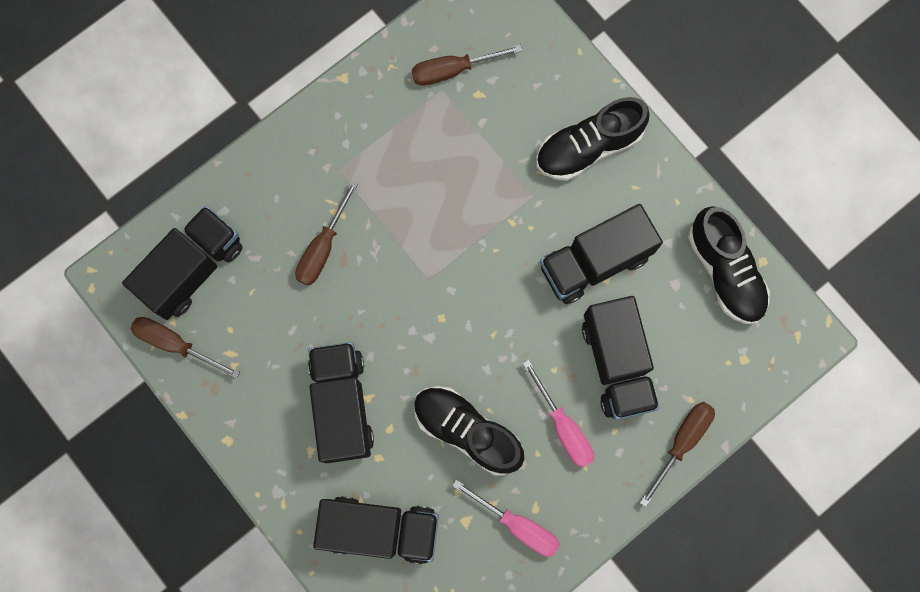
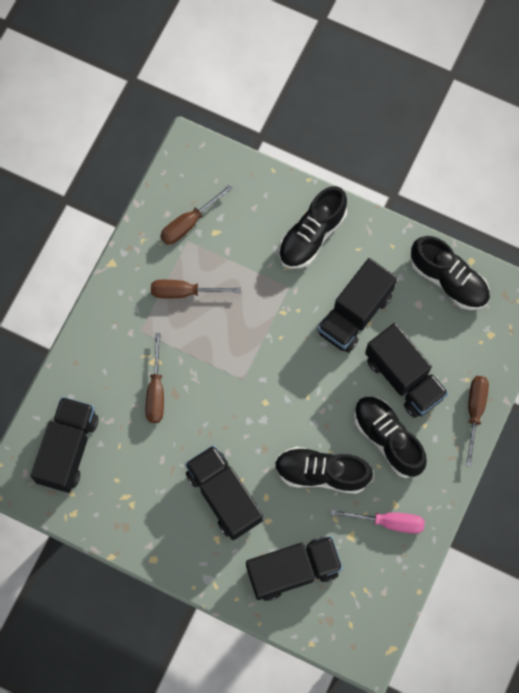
camera: 25 degrees left, 5 degrees down
brown screwdriver [131,317,240,379] -> brown screwdriver moved to [151,280,241,298]
pink screwdriver [522,360,594,468] -> black shoe [354,396,427,478]

